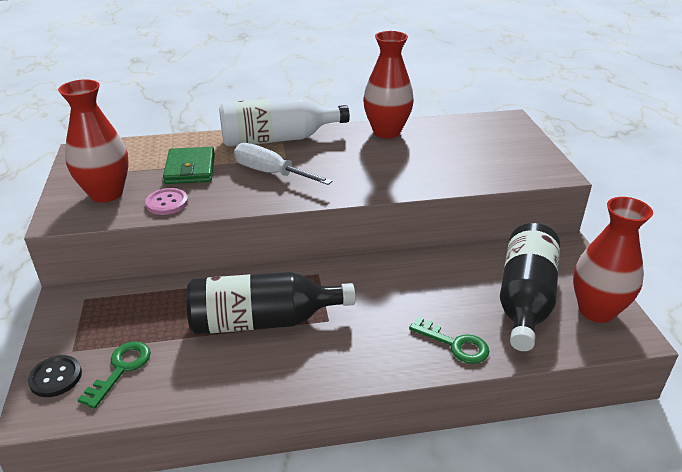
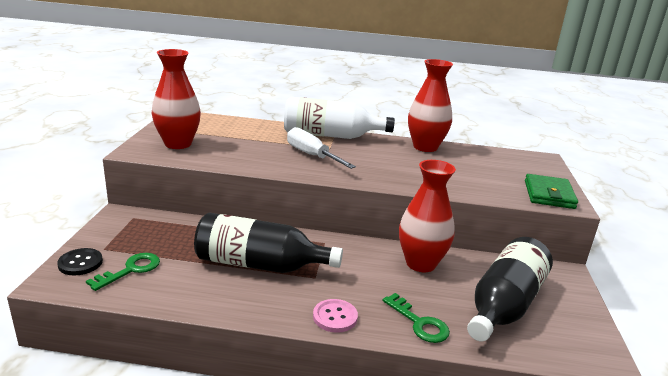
camera: 15 degrees right, 10 degrees down
pink button [145,188,188,215] -> pink button moved to [313,299,358,333]
green wallet [163,147,215,184] -> green wallet moved to [525,174,578,209]
red vase [573,197,653,323] -> red vase moved to [399,160,456,272]

